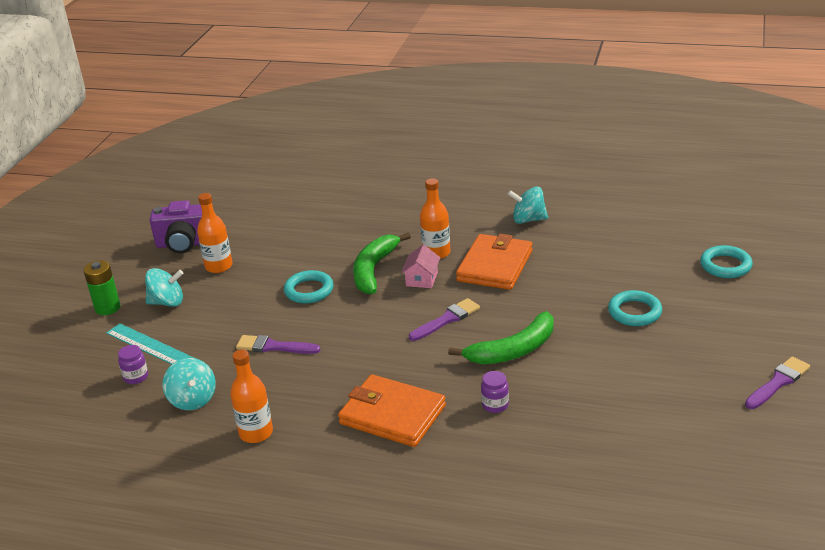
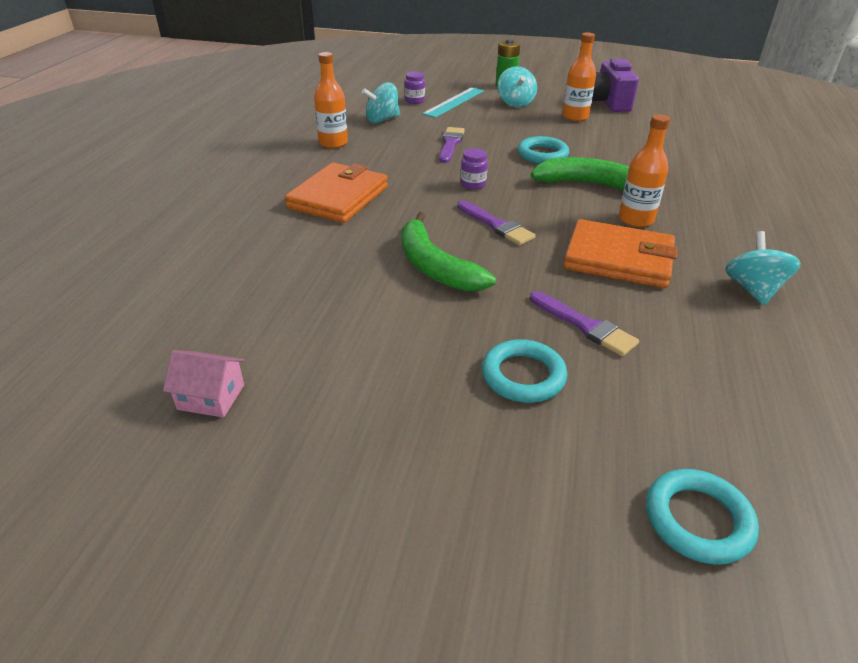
camera: 85 degrees right, 5 degrees up
pink house [401,244,440,288] -> pink house moved to [163,350,244,418]
purple jar [481,371,509,413] -> purple jar moved to [461,148,488,190]
purple brush [745,356,810,409] -> purple brush moved to [530,291,639,356]

